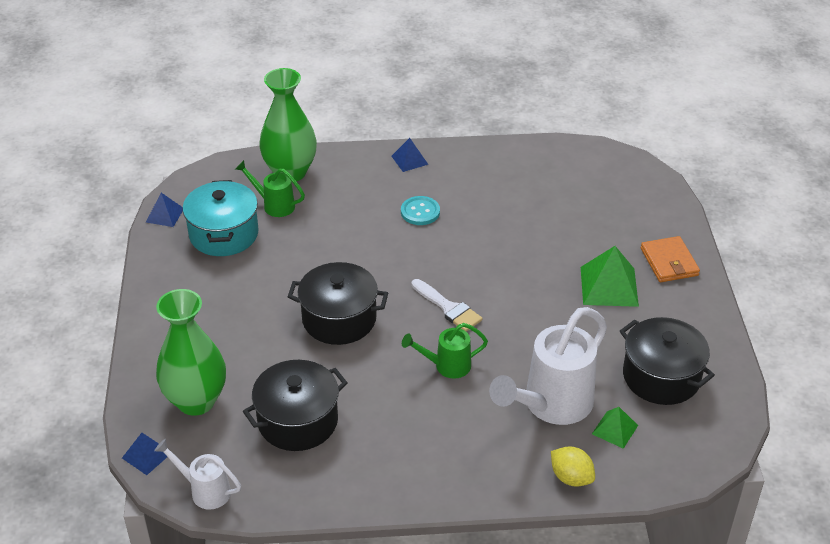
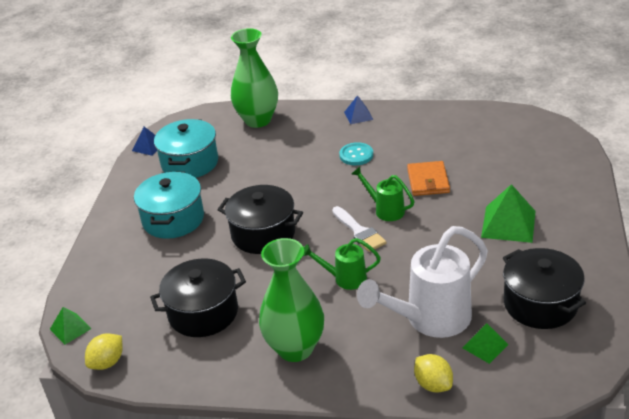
camera: 15 degrees right, 5 degrees down
blue pyramid [122,433,167,475] -> green pyramid [50,307,91,345]
white watering can [154,439,241,510] -> yellow lemon [85,333,123,370]
green vase [156,289,226,416] -> green vase moved to [259,238,324,362]
green watering can [235,160,305,217] -> green watering can moved to [352,166,414,221]
orange wallet [641,236,700,282] -> orange wallet moved to [407,161,450,196]
none -> turquoise pot [134,171,204,239]

